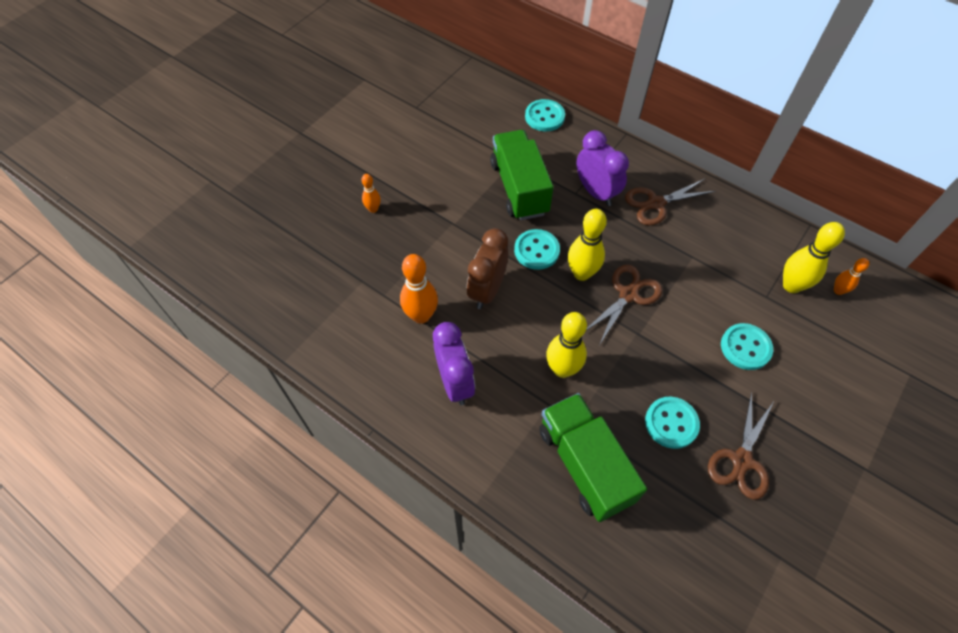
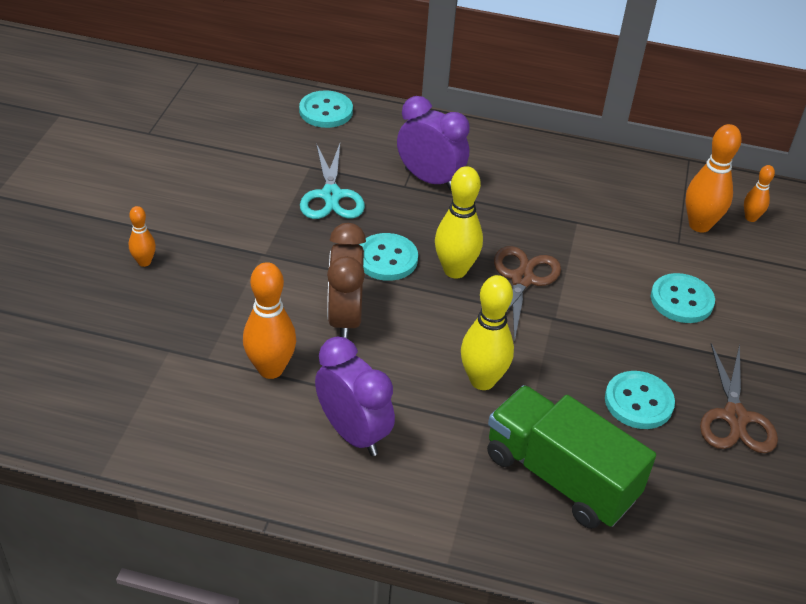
camera: 25 degrees left, 15 degrees down
green truck [490,130,553,220] -> turquoise scissors [300,143,365,219]
brown scissors [625,179,715,225] -> none
yellow bowling pin [783,222,845,293] -> orange bowling pin [686,124,742,233]

